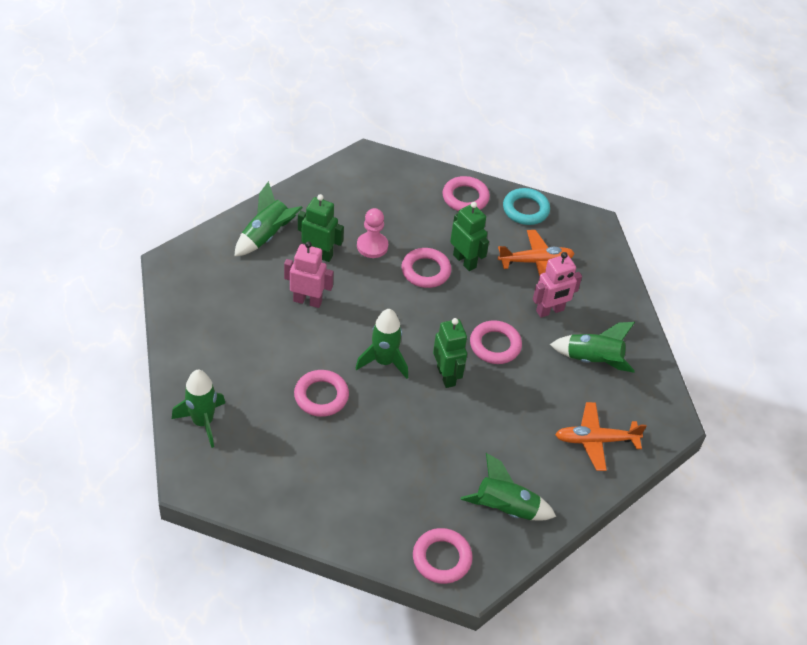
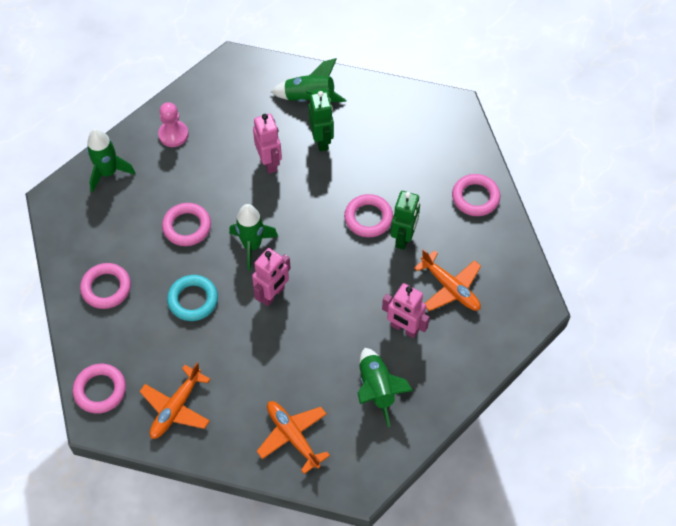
camera: 60 degrees right, 10 degrees up
pink pawn [357,208,388,258] -> pink pawn moved to [158,102,189,147]
green robot [433,318,467,388] -> pink robot [252,248,291,306]
green rocket [460,453,556,521] -> orange plane [139,362,211,439]
pink ring [470,320,522,364] -> pink ring moved to [80,263,131,309]
turquoise ring [503,188,550,225] -> turquoise ring moved to [167,275,218,321]

